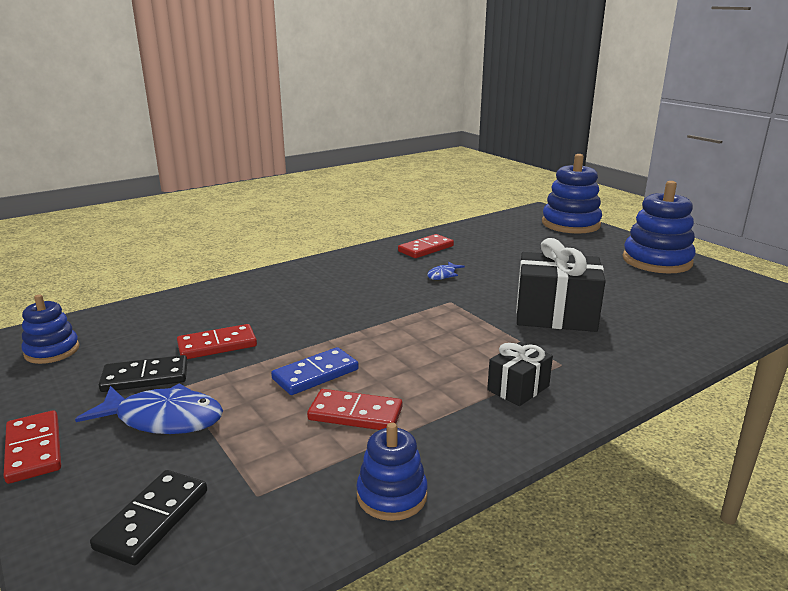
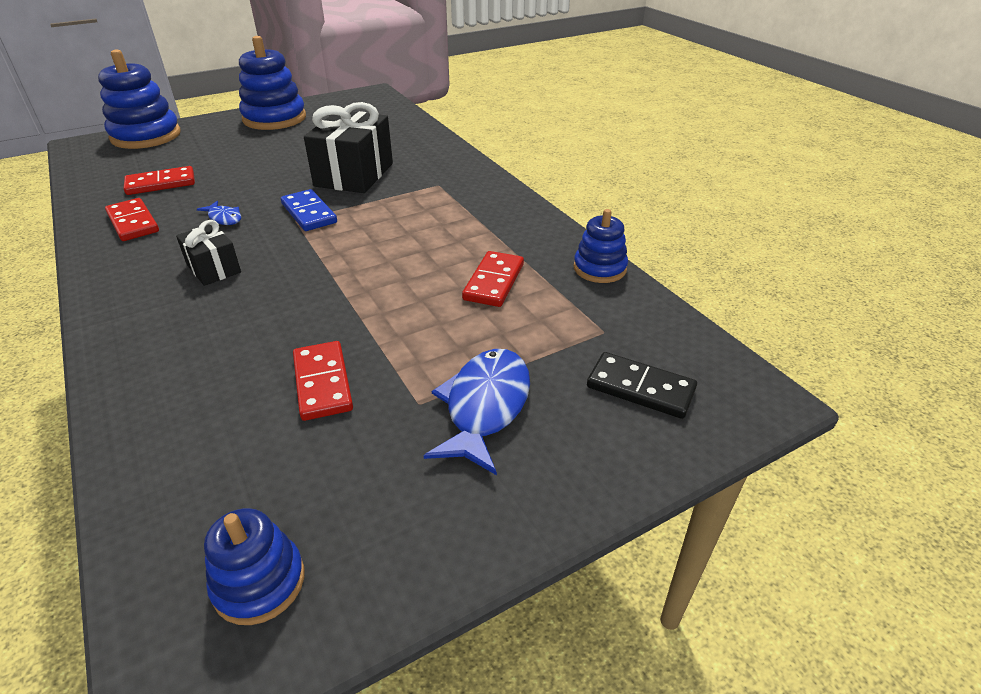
camera: 85 degrees left, 15 degrees up
red domino [4,410,61,484] -> red domino moved to [124,166,195,195]
black domino [99,355,188,392] -> none
blue domino [271,347,359,395] -> blue domino moved to [281,189,337,231]
black gift [487,342,553,406] -> black gift moved to [176,220,241,286]

